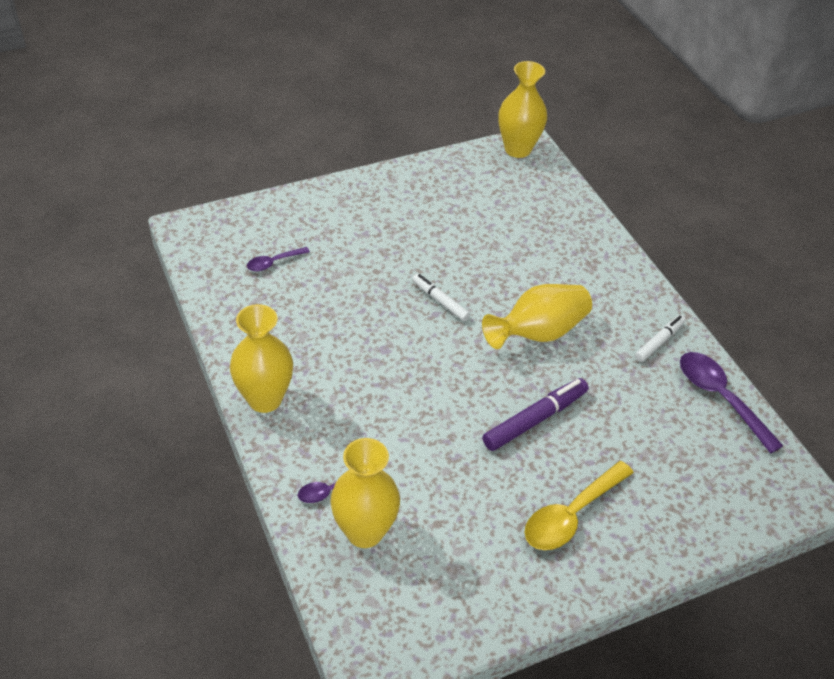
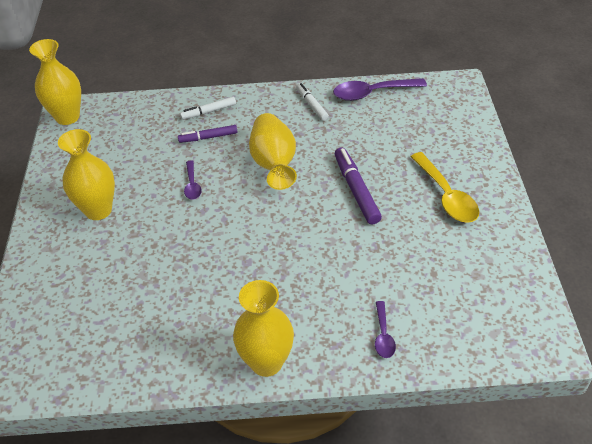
camera: 65 degrees left, 0 degrees up
purple spoon [247,247,310,272] -> purple spoon moved to [184,161,201,199]
yellow vase [330,438,400,548] -> yellow vase moved to [58,129,115,220]
white marker [412,274,470,321] -> white marker moved to [180,97,236,120]
none -> purple marker [178,125,237,143]

